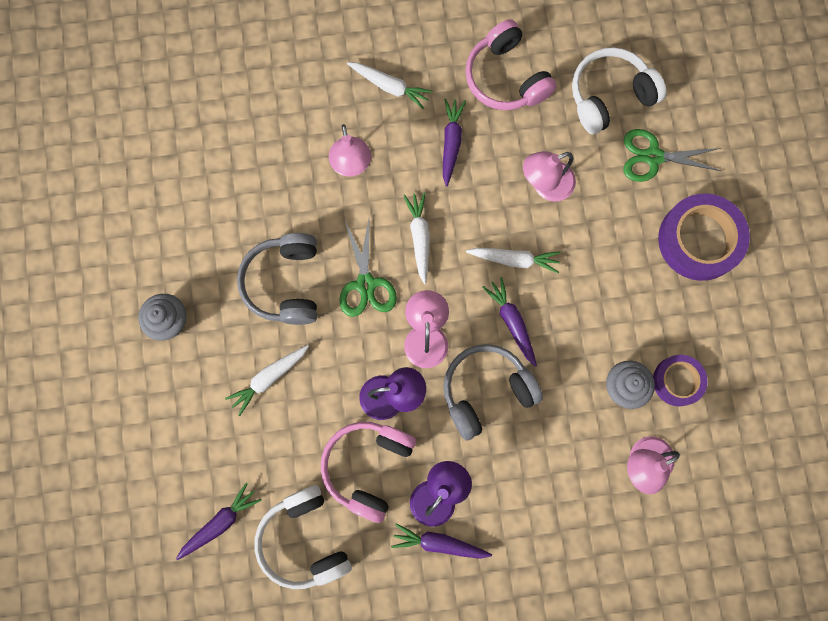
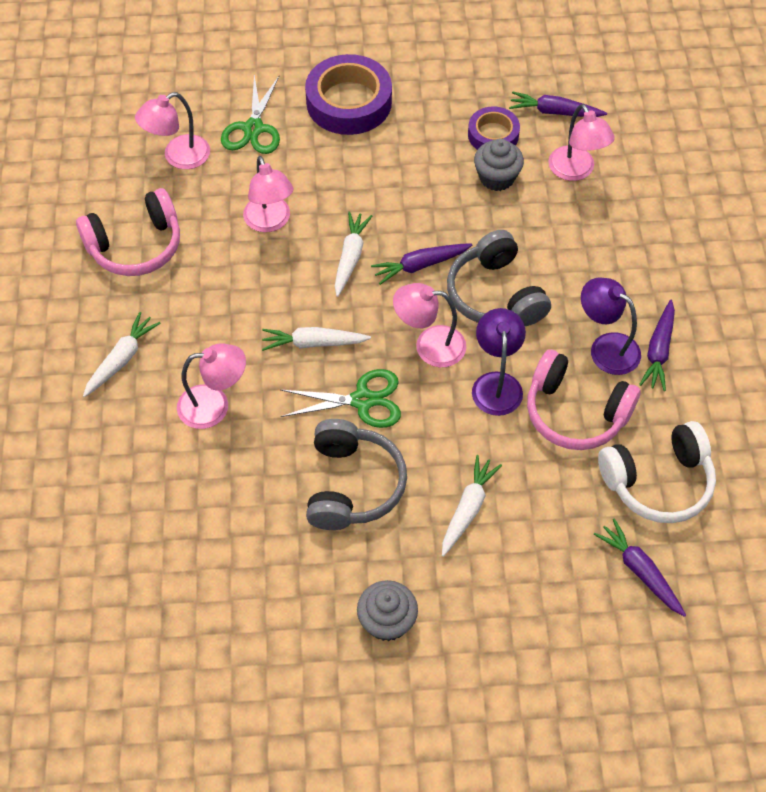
camera: 85 degrees left, 20 degrees down
white carrot [225,345,309,416] -> white carrot turned 120 degrees counterclockwise [442,455,502,557]
grey headphones [237,233,317,325] -> grey headphones turned 90 degrees counterclockwise [306,419,407,530]
purple carrot [443,98,466,187] -> purple carrot moved to [509,91,607,117]
white headphones [572,47,666,134] -> pink lamp [135,92,210,169]

